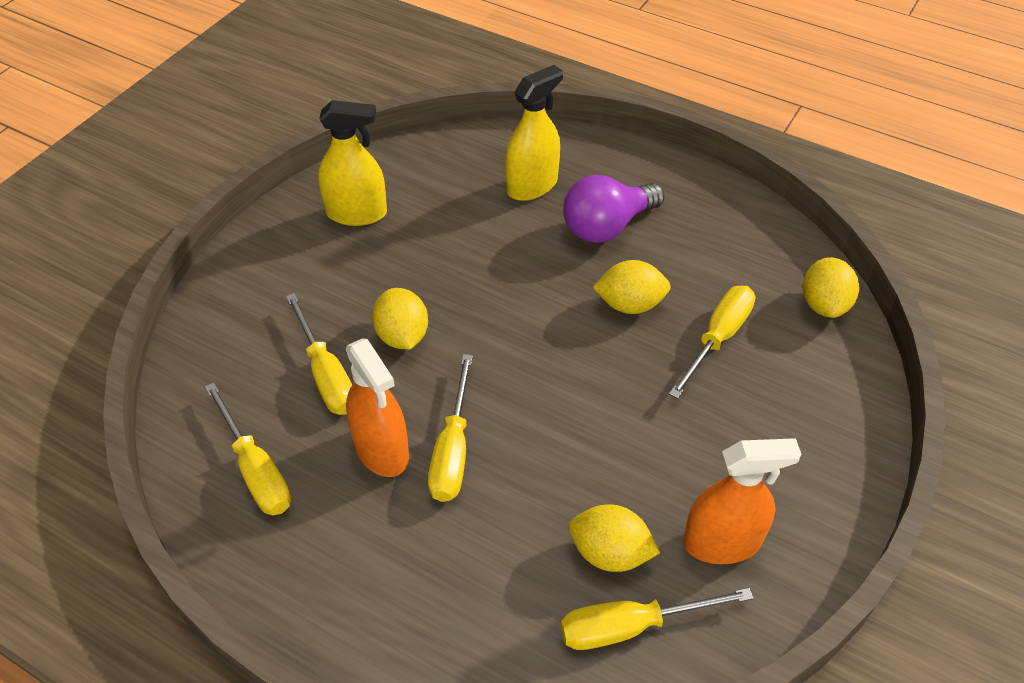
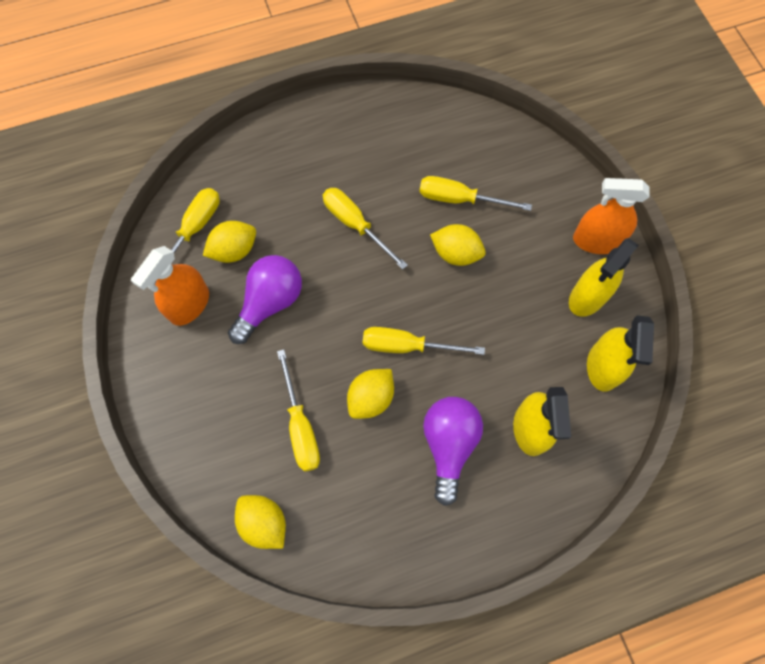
camera: 130 degrees right, 20 degrees up
yellow screwdriver [205,382,291,515] -> yellow screwdriver moved to [363,327,485,355]
orange spray bottle [346,338,409,477] -> orange spray bottle moved to [573,178,650,254]
none -> purple light bulb [228,255,302,344]
none -> yellow spray bottle [587,315,654,392]

